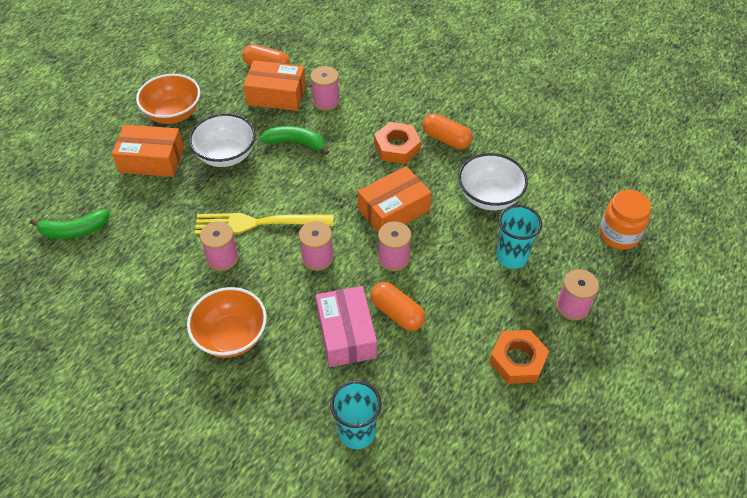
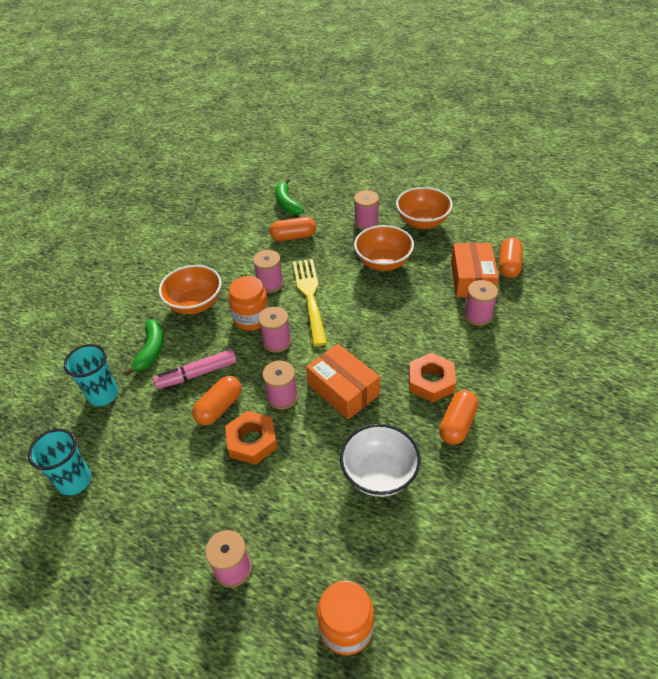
camera: 85 degrees right, 5 degrees down
orange box [112,125,184,177] -> pink spool [354,190,379,230]
white bowl [189,113,256,167] -> orange bowl [354,225,414,271]
green banana [260,126,329,155] -> green banana moved to [124,320,163,376]
pink box [316,286,377,367] -> pink marker [153,349,237,389]
orange nut [489,330,549,384] -> orange nut moved to [225,411,277,465]
turquoise cup [496,205,542,269] -> turquoise cup moved to [28,429,91,495]
none -> orange jar [228,276,269,331]
none -> orange capsule [270,217,316,241]

